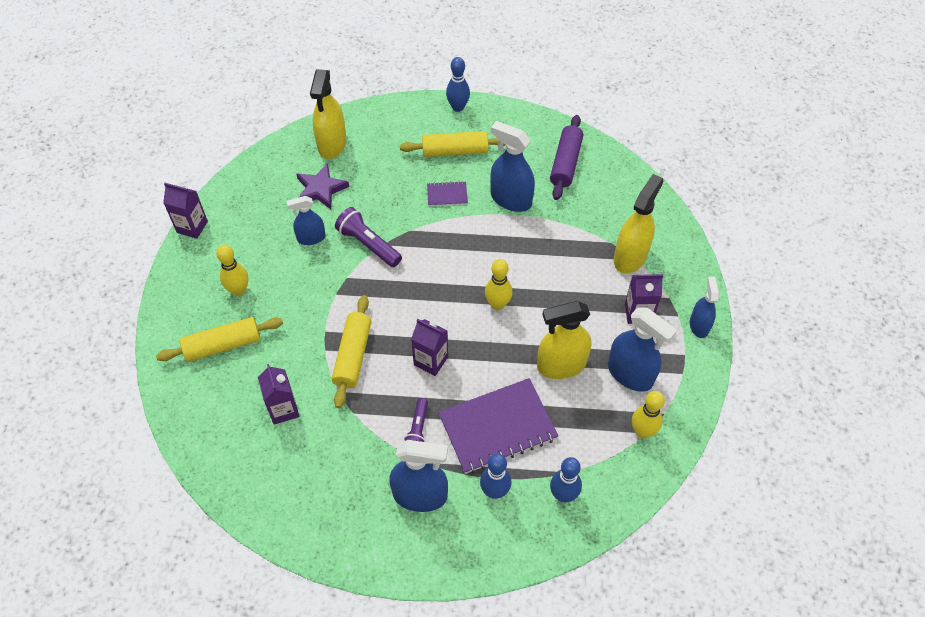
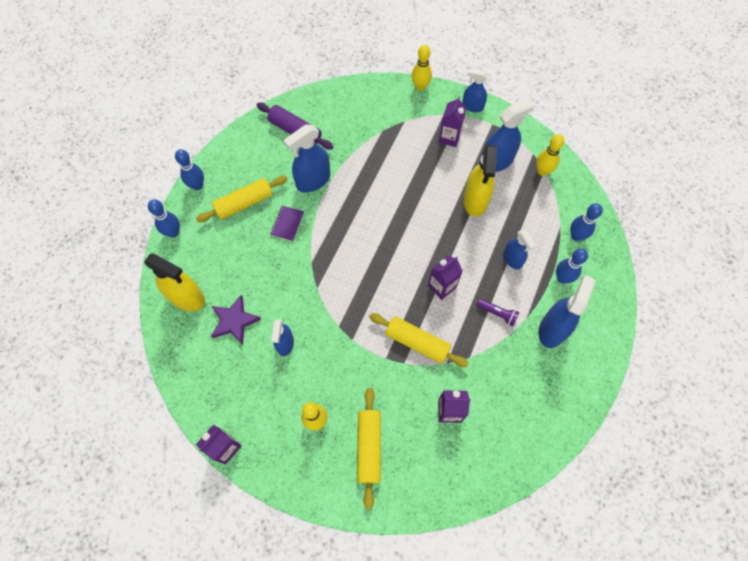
camera: 70 degrees left, 10 degrees up
purple flashlight [335,207,402,267] -> none
yellow rolling pin [400,131,506,157] -> yellow rolling pin turned 45 degrees clockwise [196,176,288,222]
purple notebook [438,378,559,474] -> blue spray bottle [503,229,536,269]
yellow bowling pin [485,259,513,310] -> yellow bowling pin moved to [412,45,432,91]
yellow spray bottle [614,174,663,273] -> none
none -> blue bowling pin [148,199,180,237]

